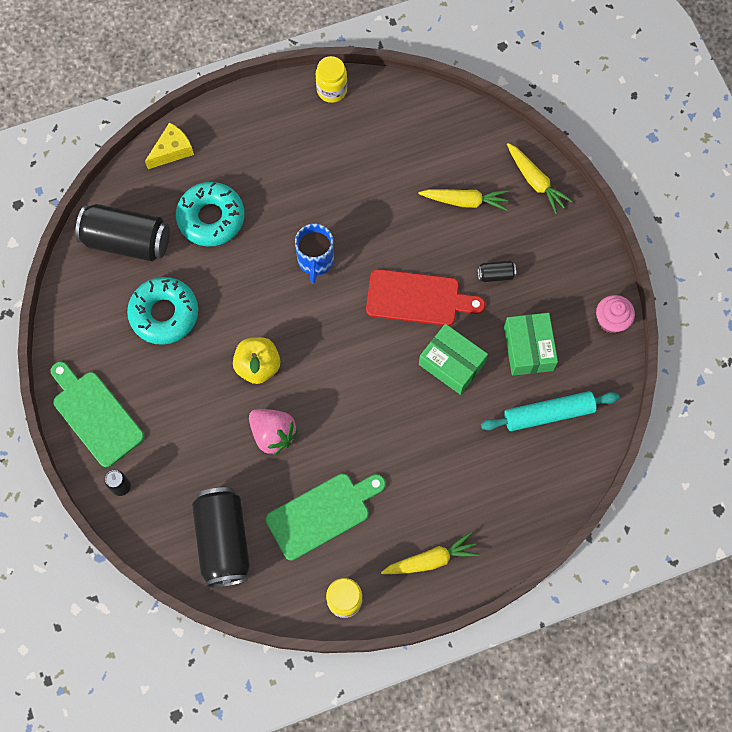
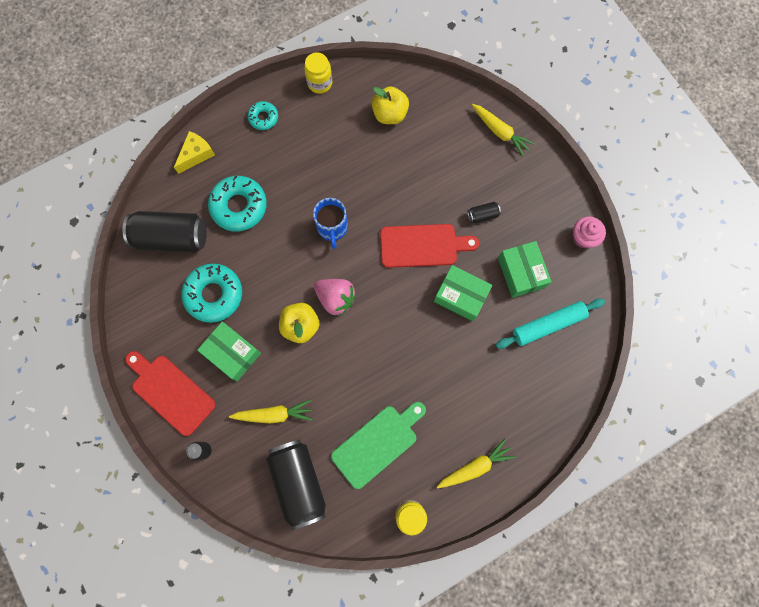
camera: 10 degrees left, 5 degrees up
green cutting board [51,362,144,467] -> red cutting board [125,351,216,436]
pink strawberry [249,409,298,456] -> pink strawberry moved to [314,279,356,316]
yellow carrot [418,189,509,211] -> yellow carrot moved to [229,400,313,424]
none -> green box [197,322,261,381]
none -> turquoise donut [248,101,278,130]
none -> yellow apple [372,86,409,124]

